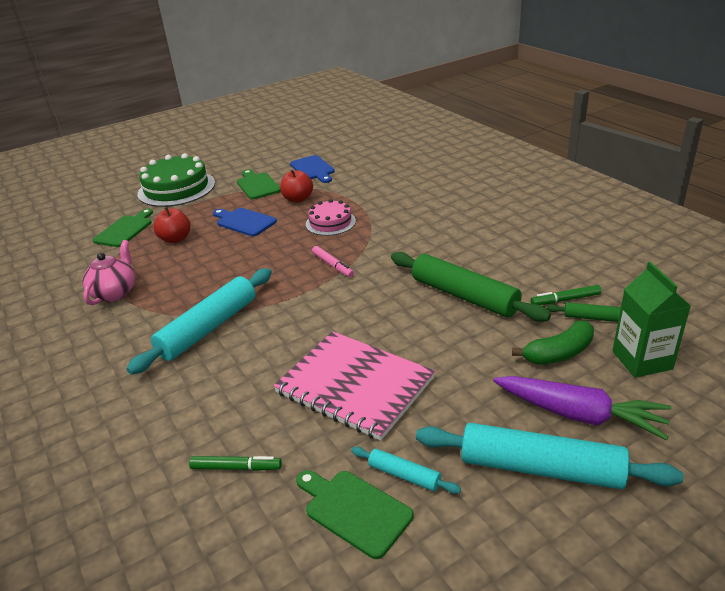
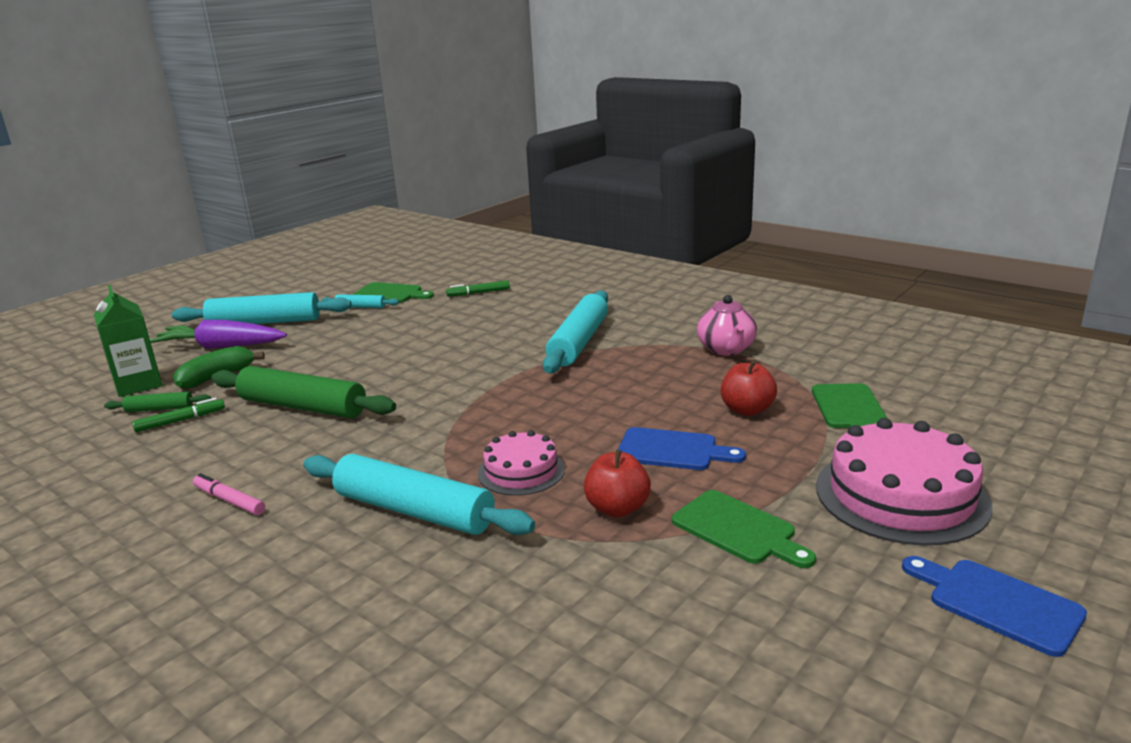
camera: 160 degrees right, 10 degrees down
green cake [138,153,215,207] -> pink cake [816,418,992,546]
pink notebook [273,331,435,441] -> none
blue cutting board [290,155,335,183] -> blue cutting board moved to [902,556,1087,657]
pink marker [312,246,354,277] -> pink marker moved to [193,473,265,515]
none -> turquoise rolling pin [303,454,535,535]

